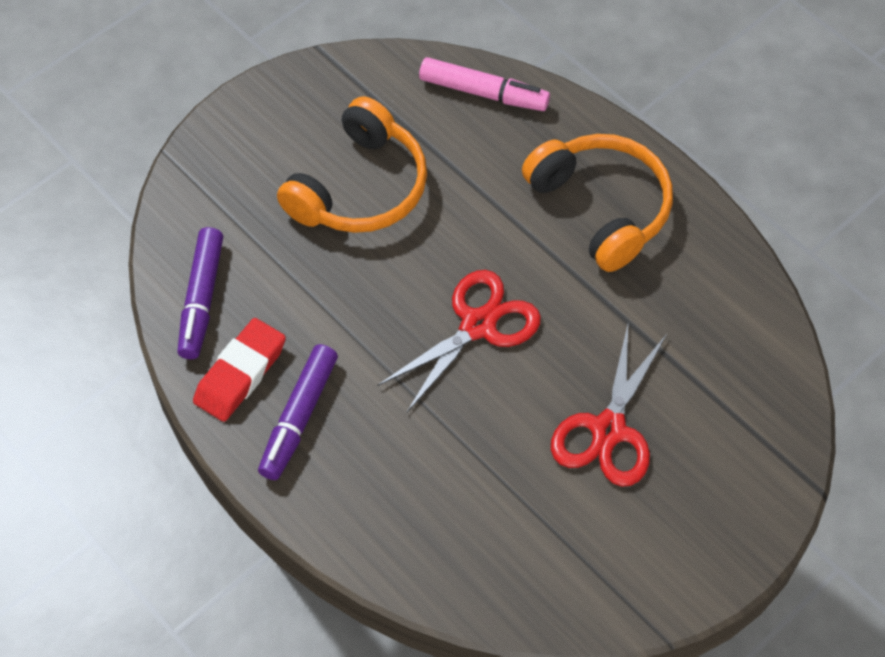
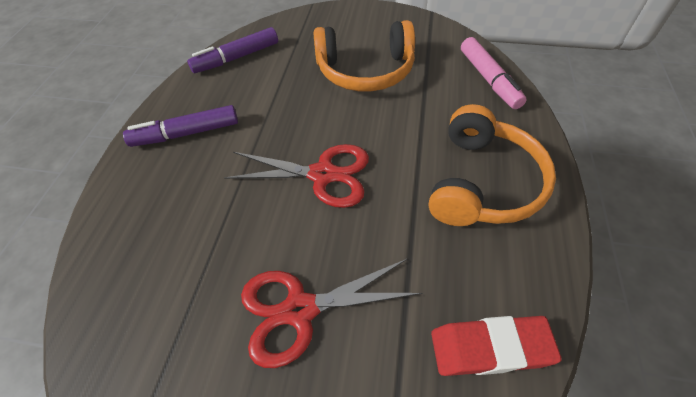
camera: 55 degrees right, 5 degrees down
red eraser [193,318,286,422] -> red eraser moved to [431,316,562,376]

